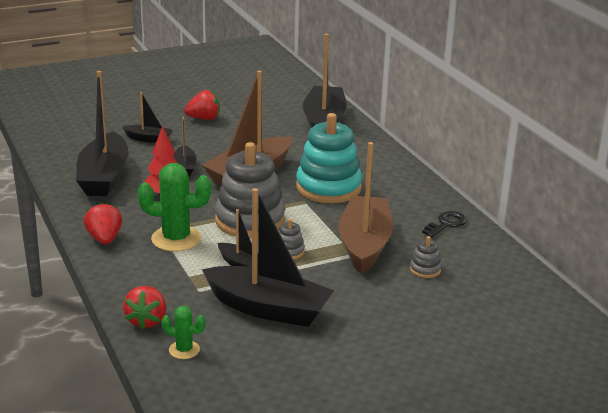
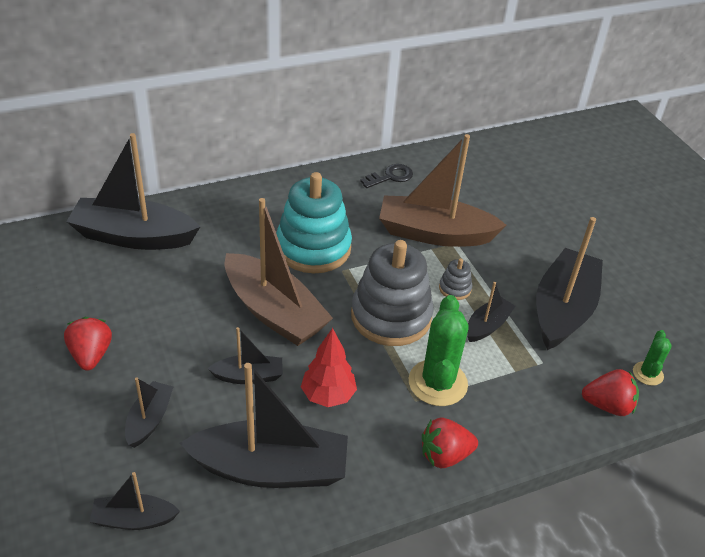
camera: 90 degrees left, 15 degrees up
grey stacking toy [410,236,442,278] -> none
black key [422,211,467,238] -> black key turned 105 degrees clockwise [360,164,413,188]
none -> black boat [90,472,180,530]

